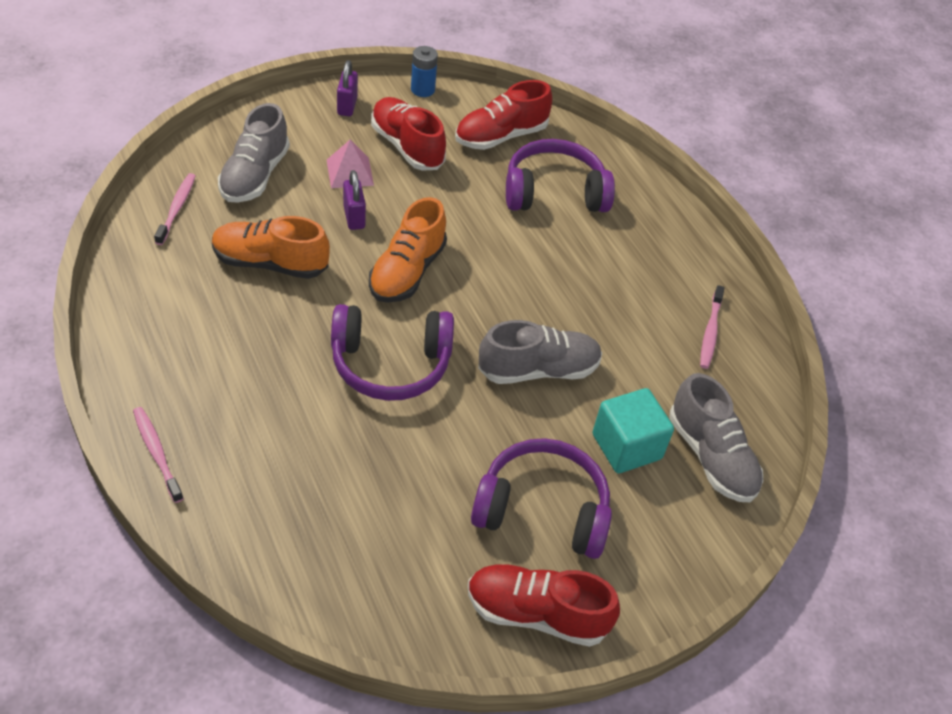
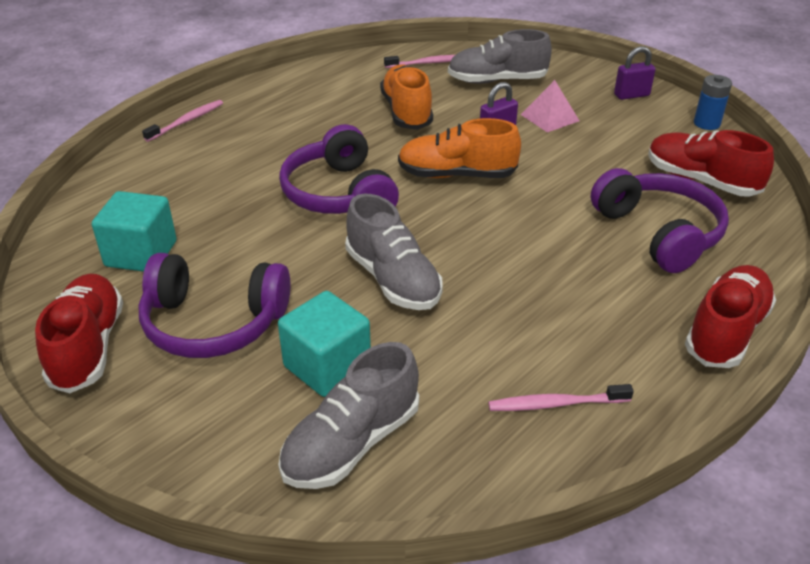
camera: 75 degrees right, 10 degrees down
red shoe [371,97,446,170] -> red shoe moved to [685,265,776,368]
purple headphones [471,438,612,559] -> purple headphones turned 105 degrees clockwise [139,253,290,358]
none -> turquoise cube [92,191,176,272]

